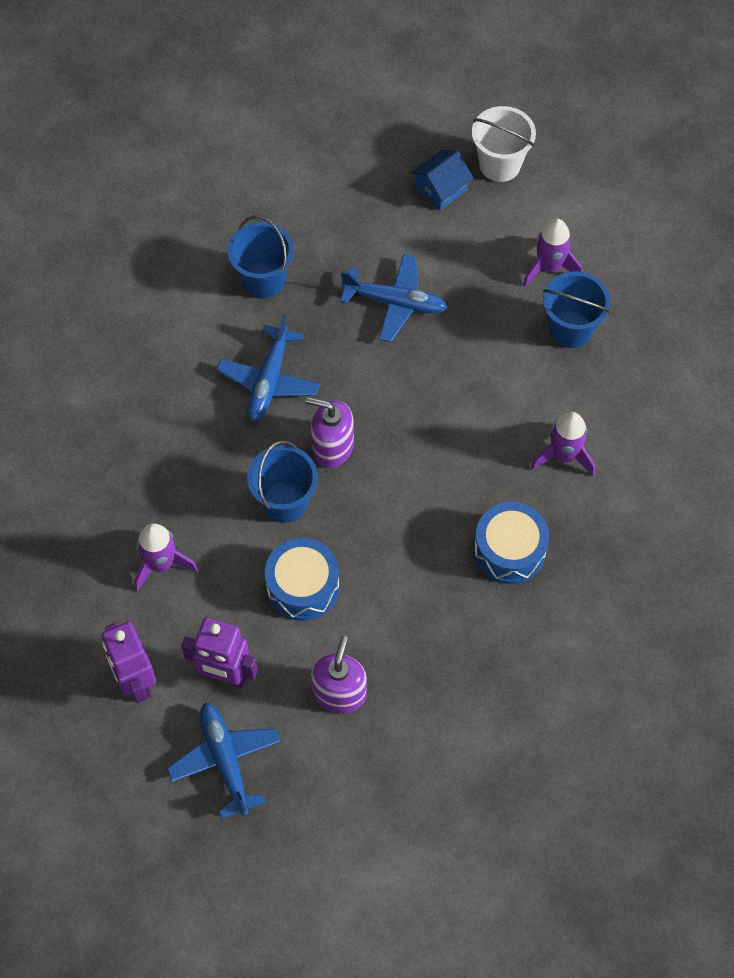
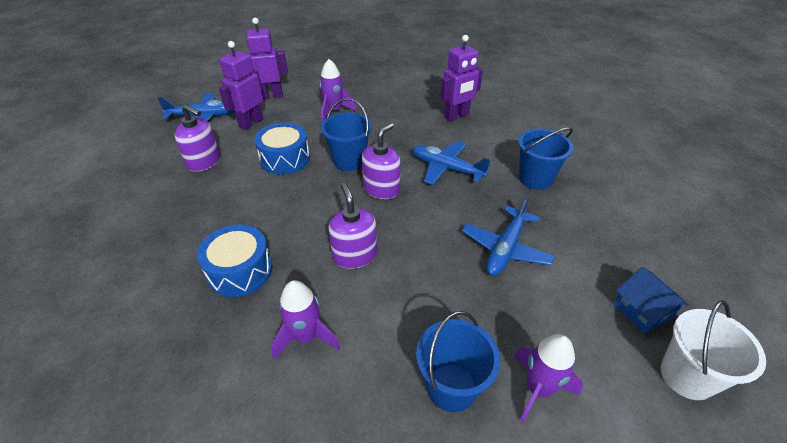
camera: 105 degrees right, 20 degrees down
none -> purple soap dispenser [328,183,377,269]
none -> purple robot [440,35,483,121]

